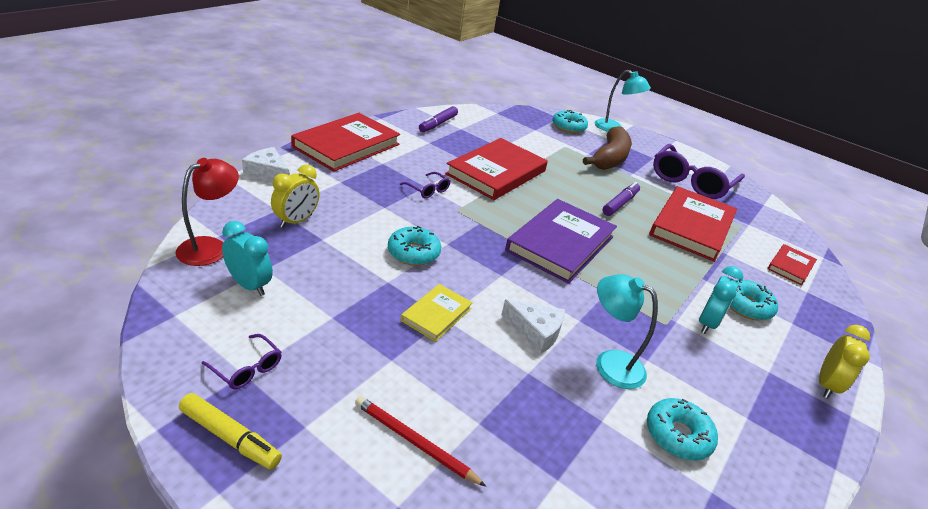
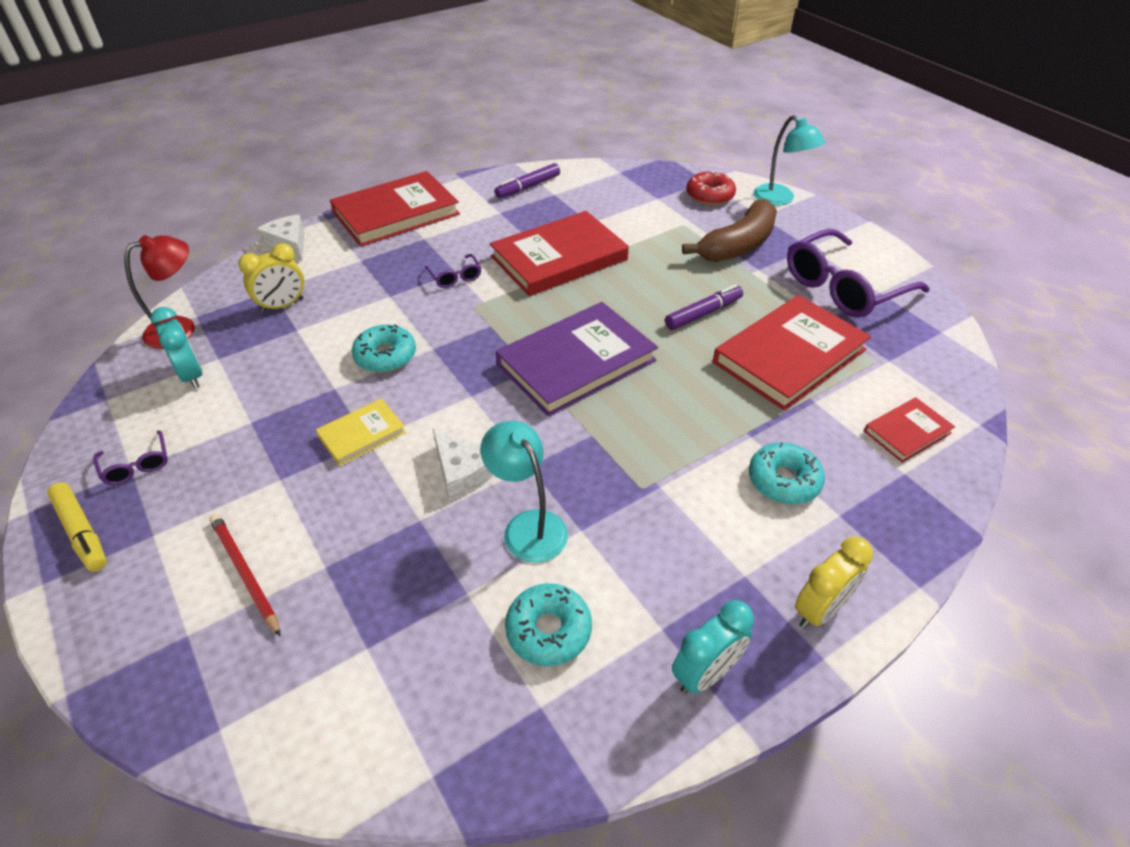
camera: 25 degrees right, 10 degrees up
turquoise donut [552,110,588,133] -> red donut [687,171,736,205]
turquoise clock [699,266,743,334] -> turquoise clock moved to [672,600,754,694]

